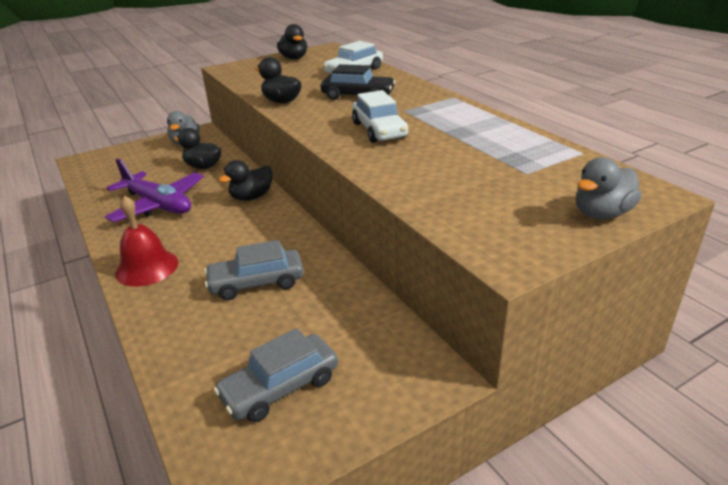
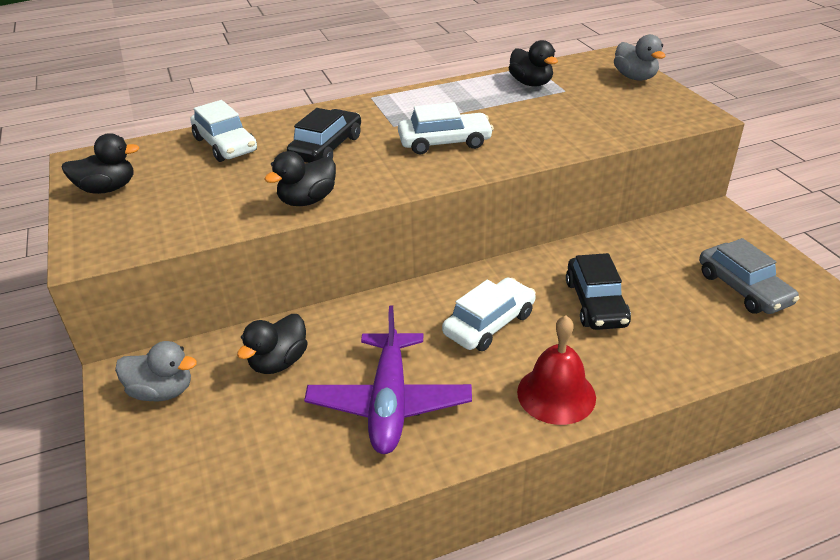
camera: 80 degrees left, 5 degrees up
purple plane [105,158,204,222] -> purple plane turned 135 degrees clockwise [304,305,472,454]
grey car [204,240,304,300] -> black car [566,253,631,330]
black duck [218,160,272,201] -> black duck moved to [509,40,558,86]
none -> white car [442,277,536,351]

